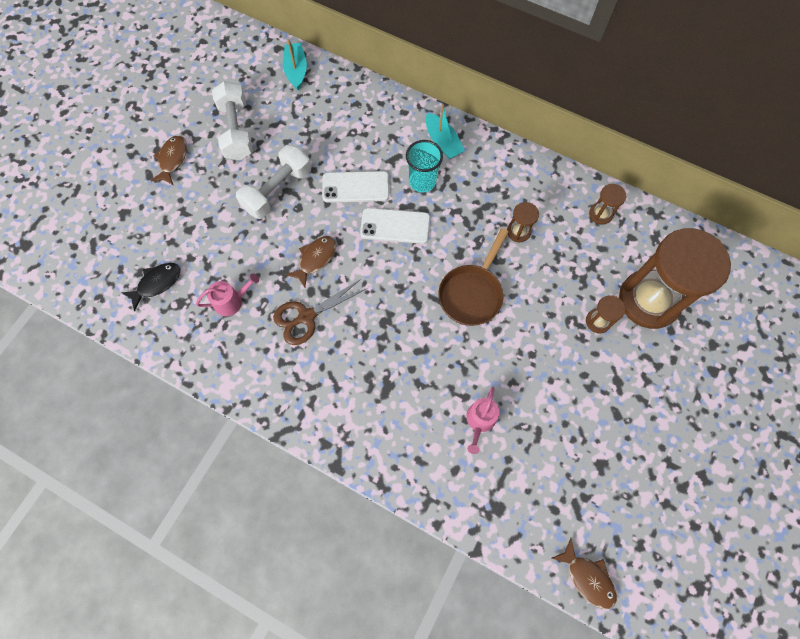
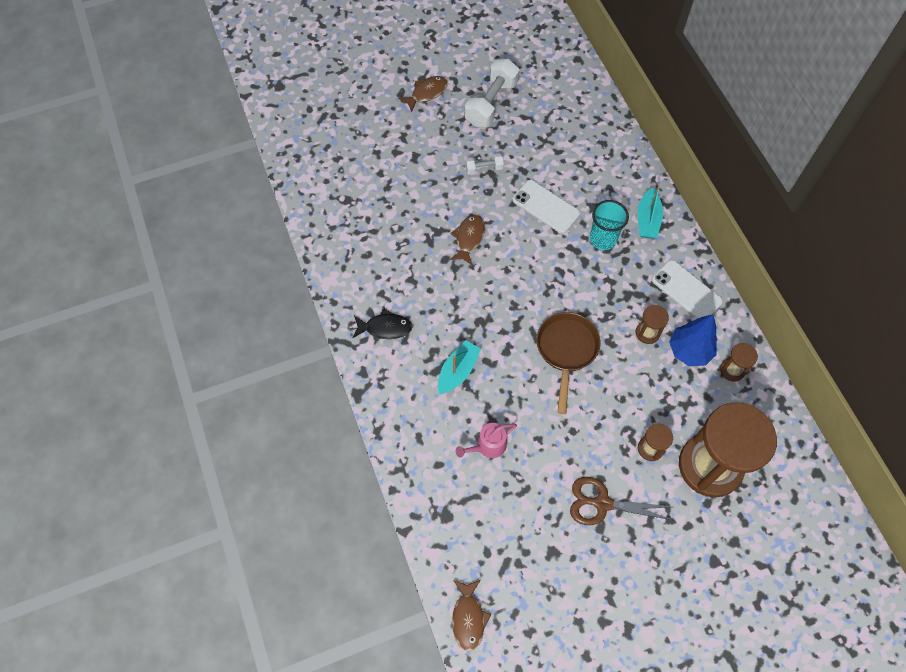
camera: 40 degrees right, 5 degrees down
black fish [121,263,181,311] -> black fish moved to [353,309,413,339]
pink watering can [196,273,259,316] -> none
white dumbbell [236,145,311,219] -> white dumbbell [465,153,504,175], size x0.50
brown scissors [273,279,366,345] -> brown scissors moved to [570,477,672,525]
turquoise boat [283,39,307,90] -> turquoise boat moved to [438,340,481,394]
brown fish [286,236,336,288] -> brown fish turned 60 degrees counterclockwise [450,215,485,266]
white phone [360,208,430,244] -> white phone moved to [652,260,723,319]
brown pan [438,228,509,326] -> brown pan turned 120 degrees clockwise [537,312,600,414]
none -> blue tree [669,314,717,366]

